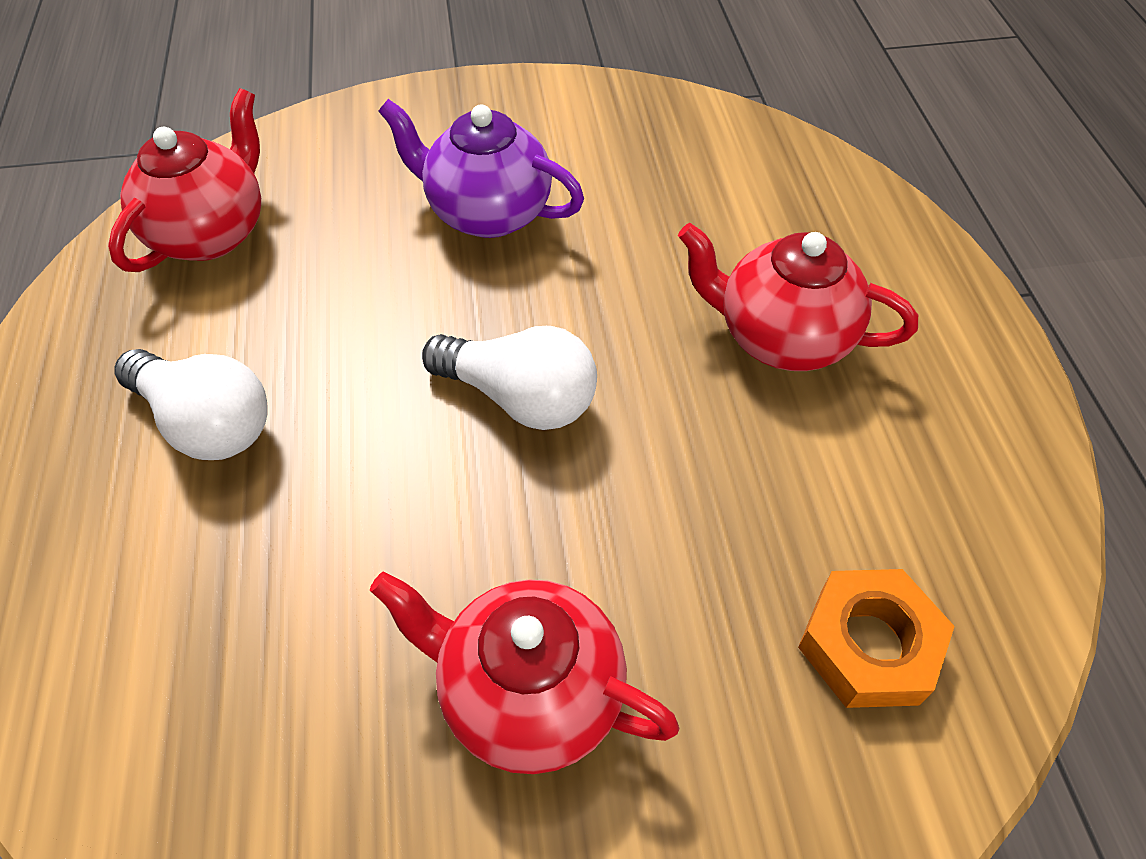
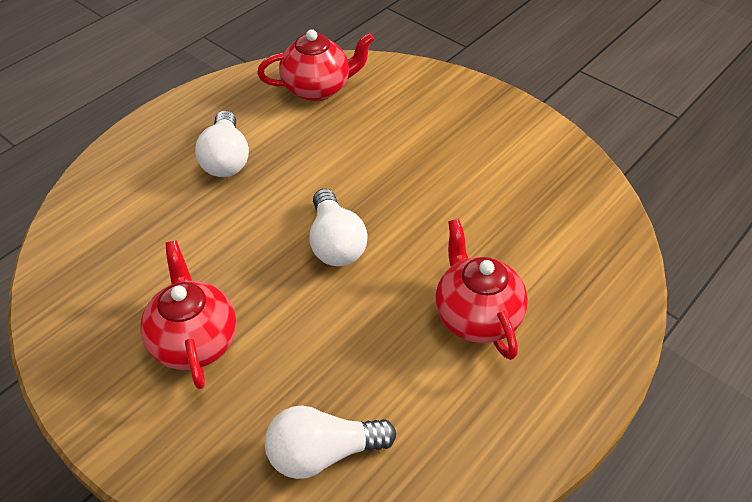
camera: 50 degrees right, 5 degrees down
purple teapot [378,99,584,238] -> none
orange nut [798,569,955,708] -> white light bulb [265,406,396,479]

